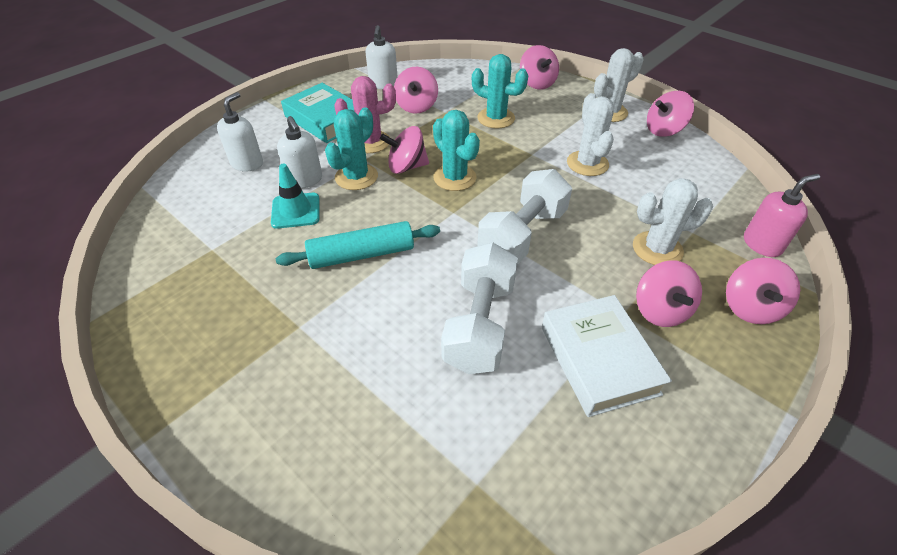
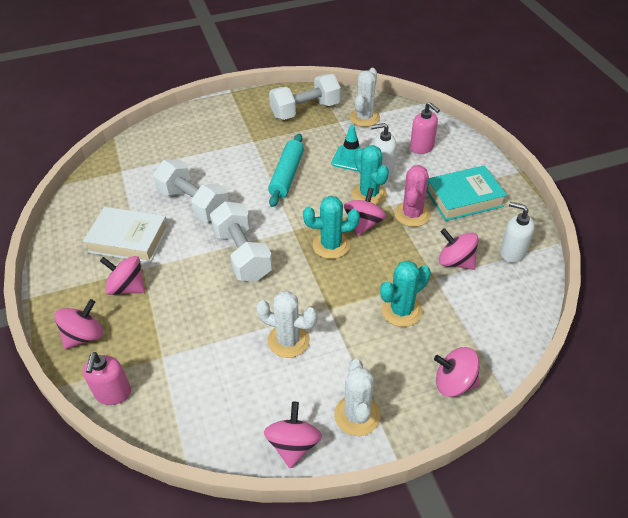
camera: 120 degrees right, 0 degrees up
white soap dispenser [217,92,263,172] -> pink soap dispenser [410,102,440,154]
white cactus [633,178,713,265] -> white cactus moved to [349,68,380,127]
pink spinning top [726,258,800,324] -> pink spinning top turned 90 degrees clockwise [54,299,103,349]
none -> white dumbbell [269,74,341,120]

